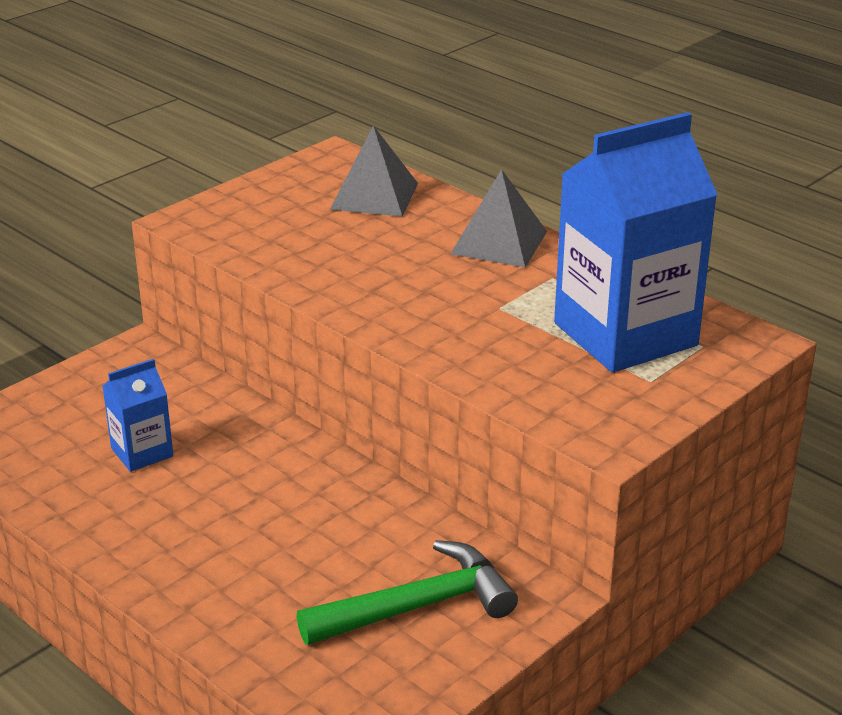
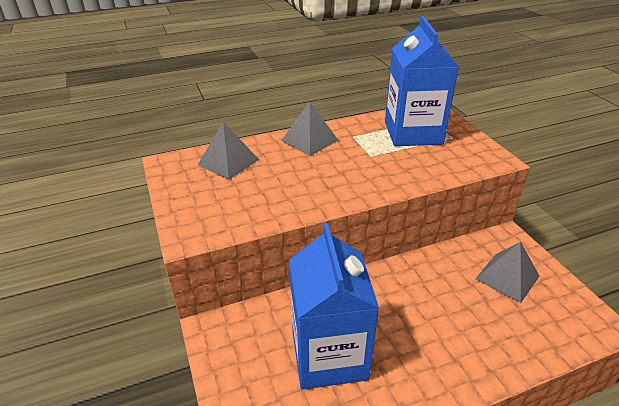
camera: 65 degrees left, 5 degrees up
blue carton [102,359,173,472] -> blue carton [289,223,379,389], size x2.13
green hammer [296,540,518,645] -> grey pyramid [476,242,539,303]

